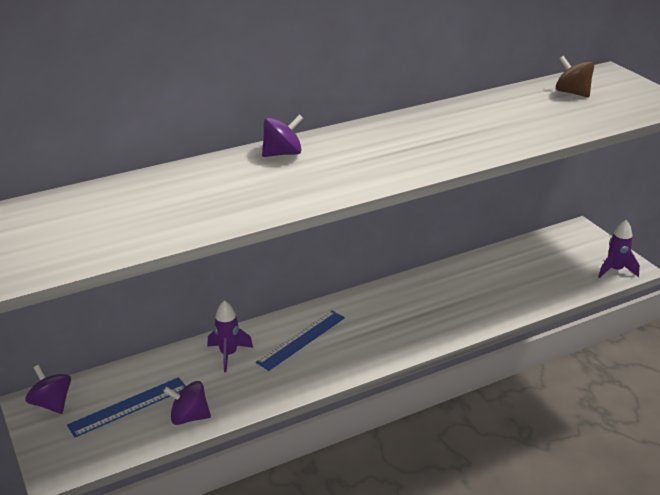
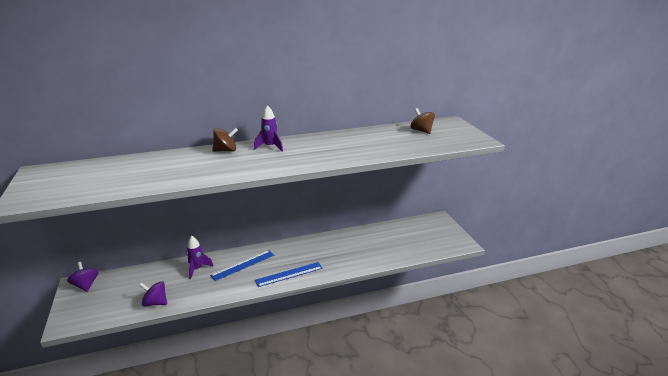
camera: 10 degrees right, 5 degrees down
blue ruler [67,377,186,437] -> blue ruler moved to [255,262,323,287]
purple spinning top [262,114,303,157] -> brown spinning top [212,128,238,152]
purple rocket [598,220,640,278] -> purple rocket moved to [254,105,283,152]

